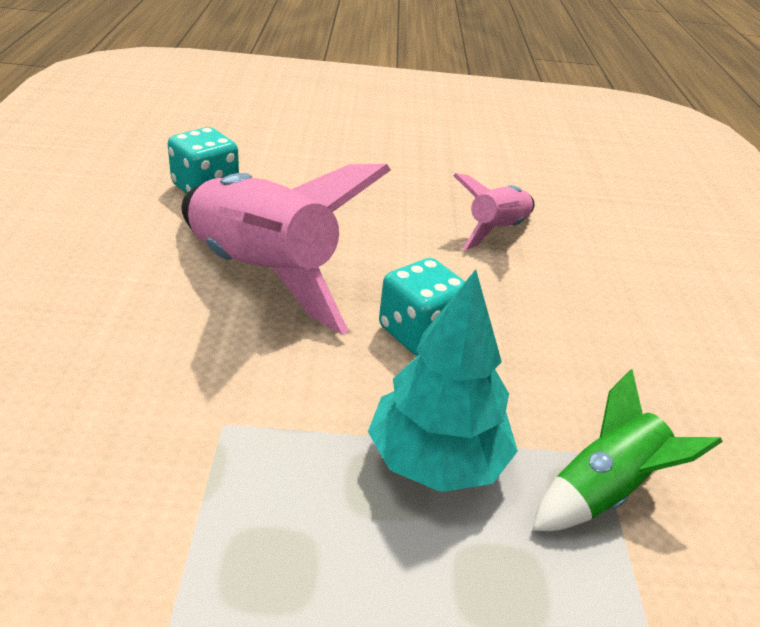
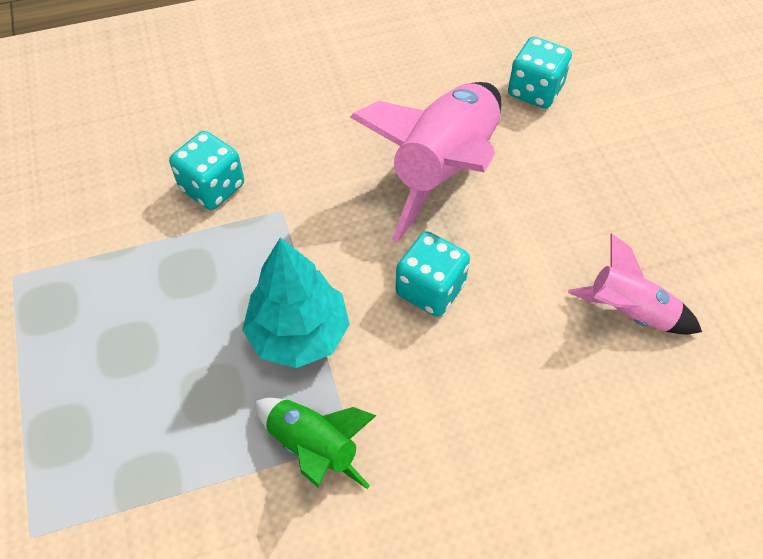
camera: 75 degrees right, 20 degrees up
none -> turquoise dice [169,131,244,210]

